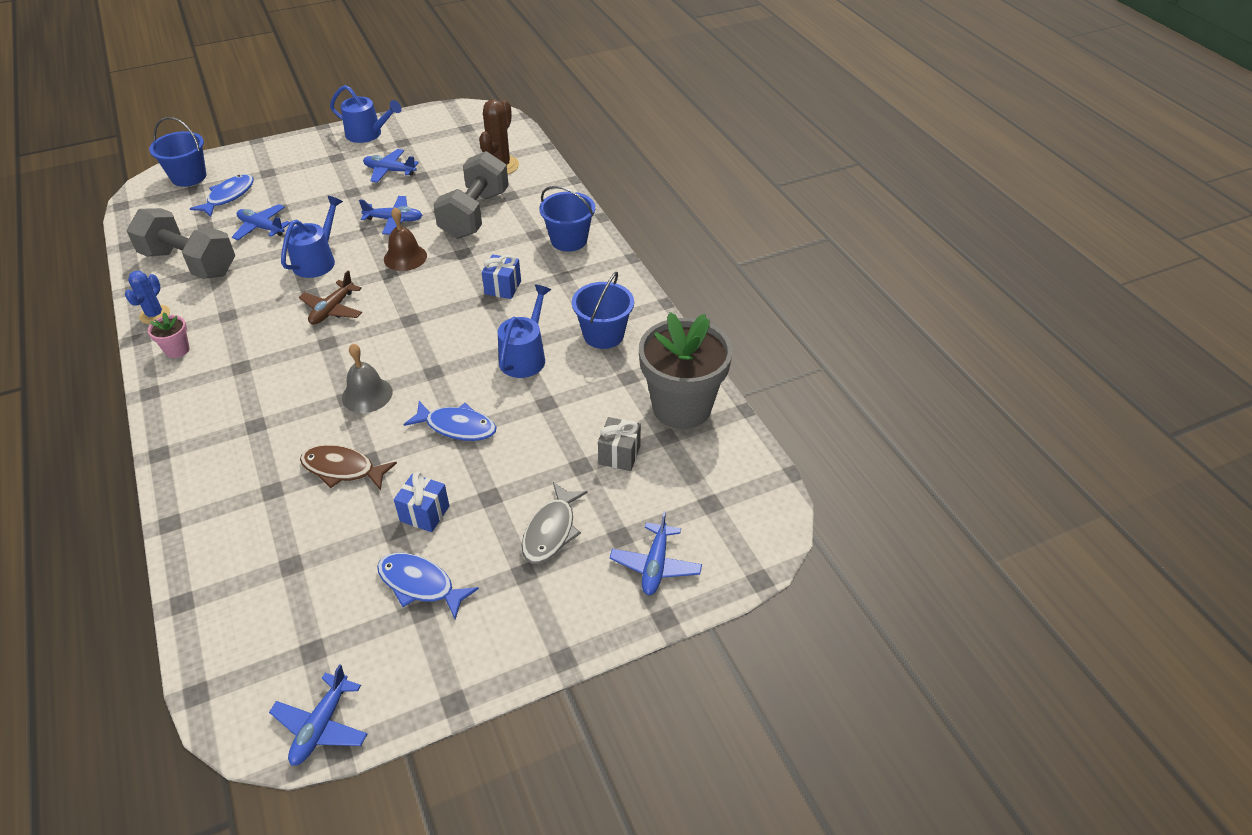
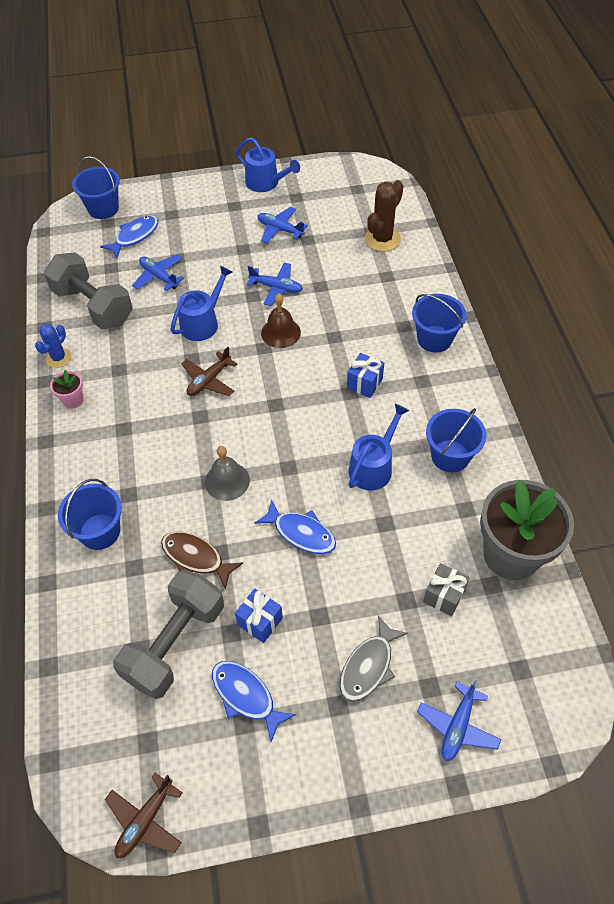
camera: 15 degrees right, 10 degrees up
blue plane [269,664,367,766] -> brown plane [105,773,182,858]
grey dumbbell [433,151,509,239] -> grey dumbbell moved to [113,570,224,699]
none -> blue bucket [58,479,122,550]

